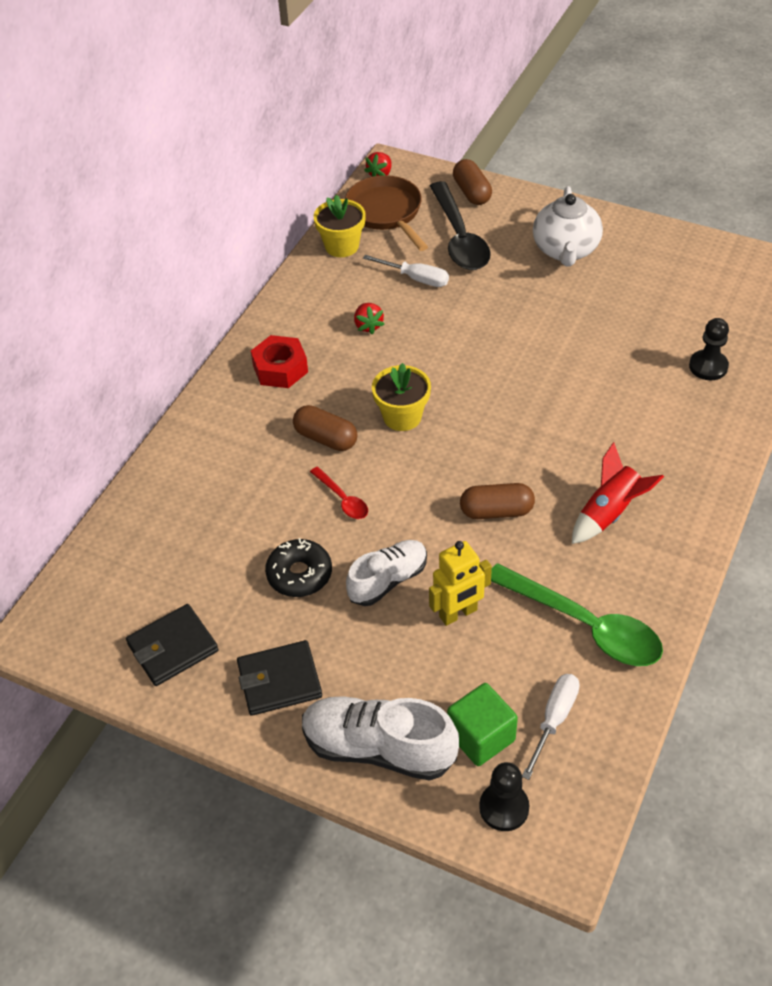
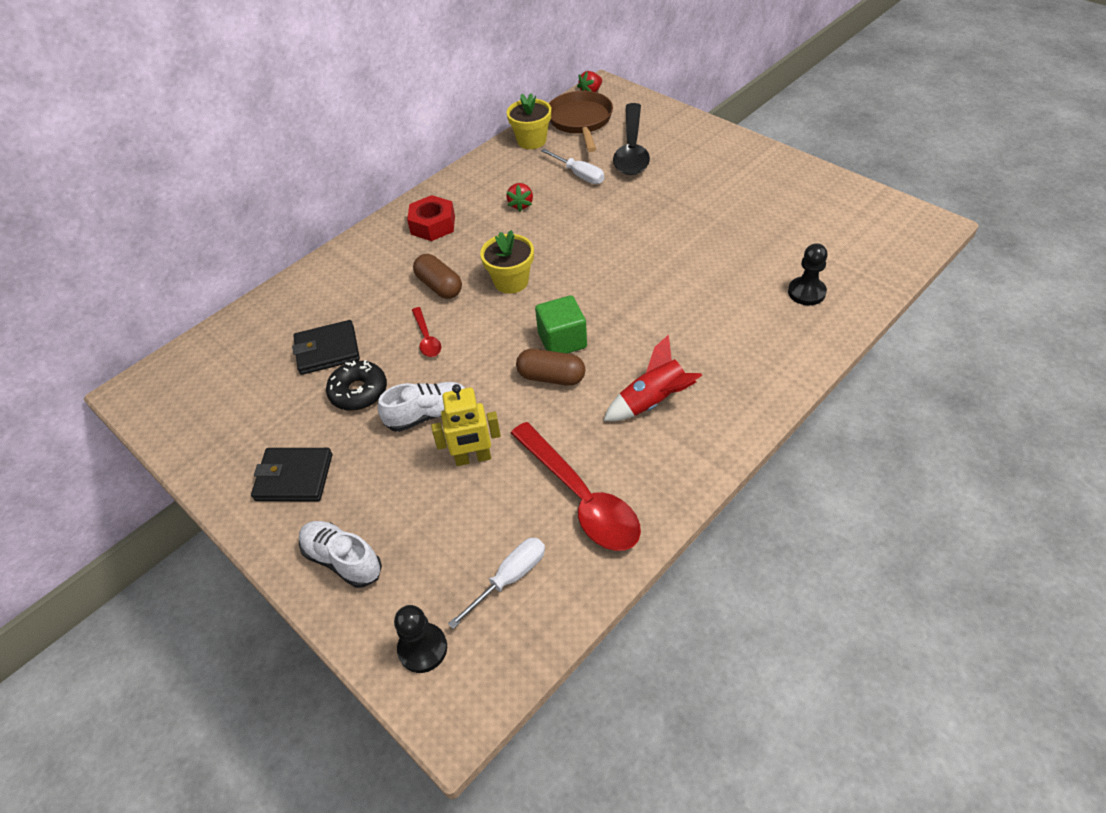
camera: 20 degrees right, 0 degrees up
black wallet [126,604,219,686] -> black wallet moved to [292,320,360,375]
white shoe [302,696,459,781] -> white shoe [299,521,382,588], size x0.66
green cube [447,683,518,766] -> green cube moved to [535,295,587,354]
brown capsule [453,159,492,205] -> none
green spoon [491,563,663,666] -> red spoon [511,422,641,551]
white teapot [533,186,603,266] -> none

